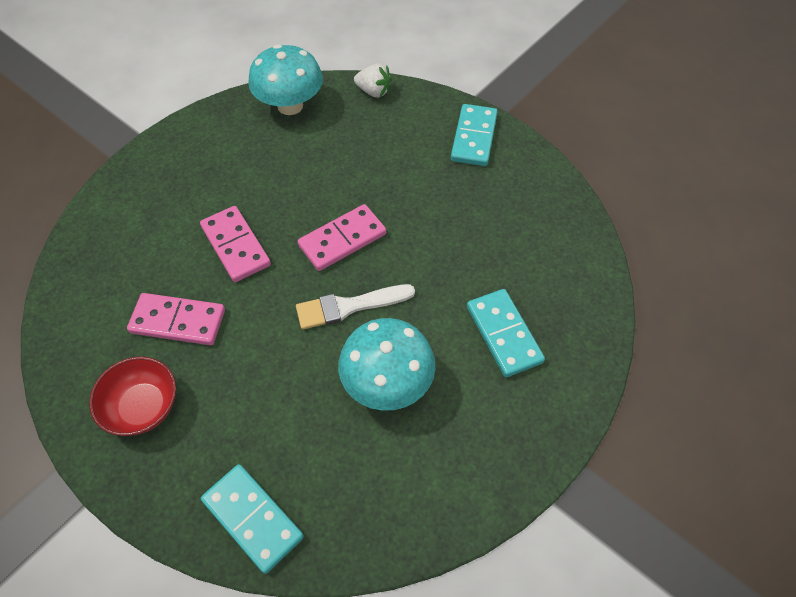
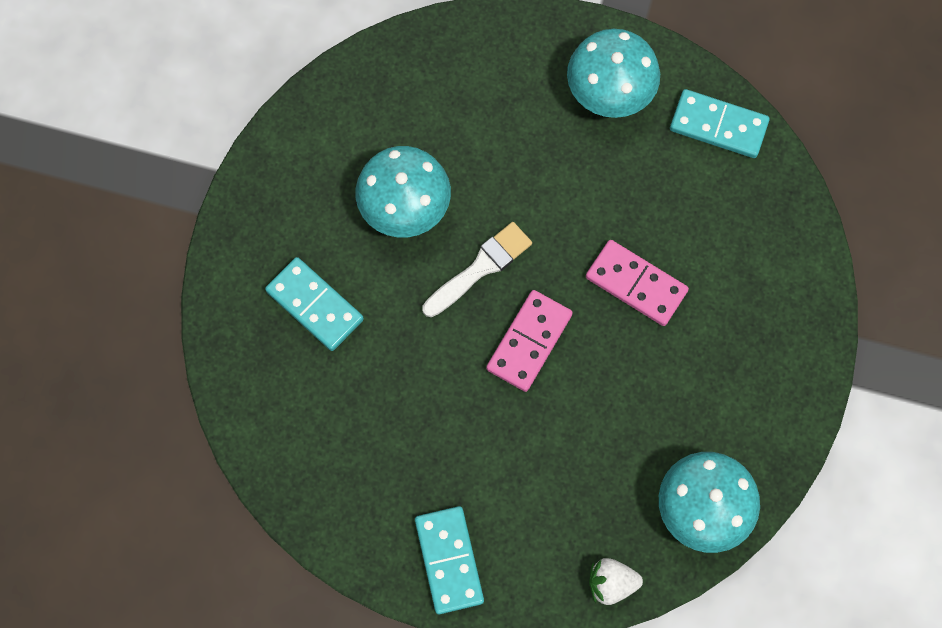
camera: 155 degrees right, 15 degrees up
red bowl [89,357,176,436] -> turquoise mushroom [567,29,660,118]
pink domino [127,293,225,345] -> none
turquoise domino [201,464,304,574] -> turquoise domino moved to [670,89,770,158]

